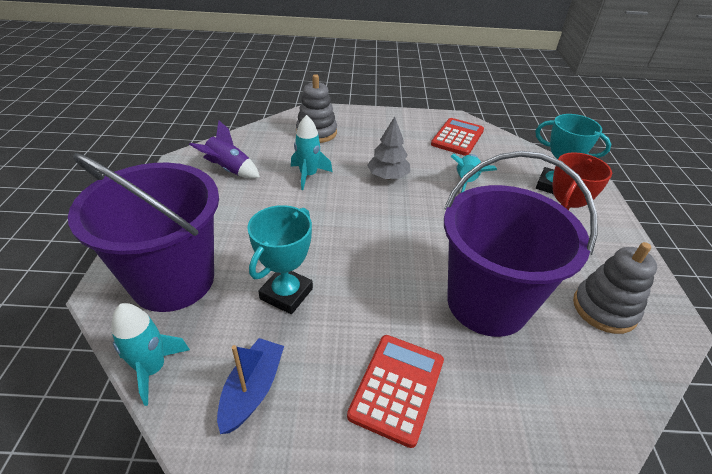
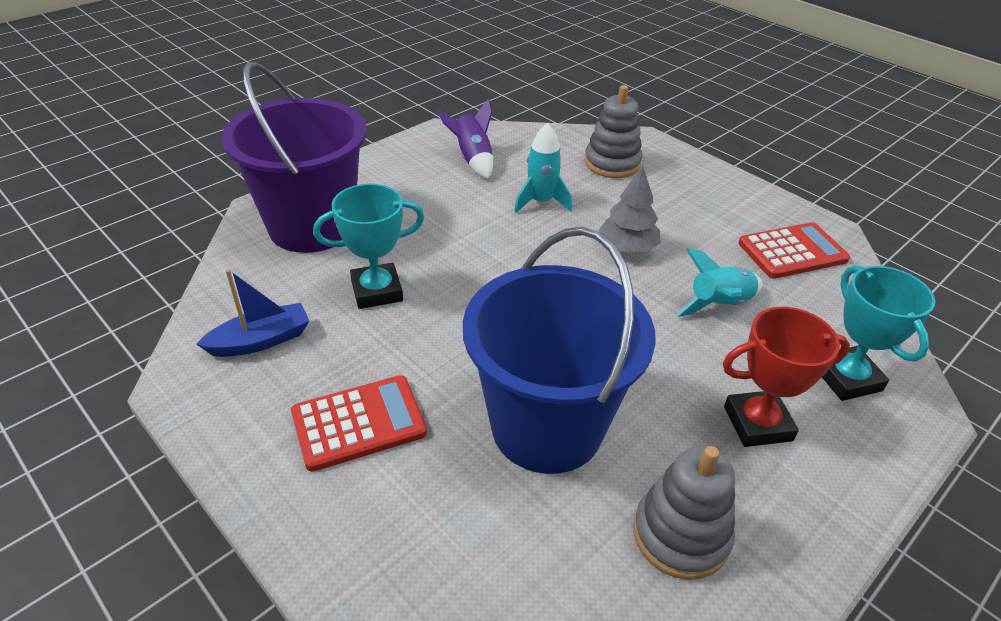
camera: 45 degrees right, 0 degrees up
turquoise rocket [111,303,190,406] -> none
purple bucket [444,151,598,337] -> blue bucket [463,227,656,474]

